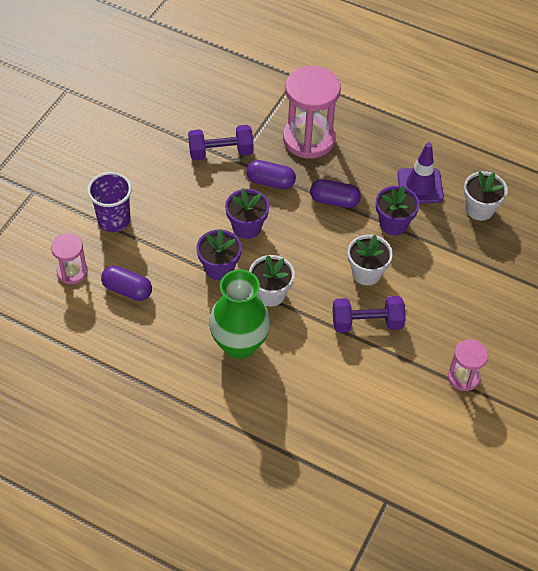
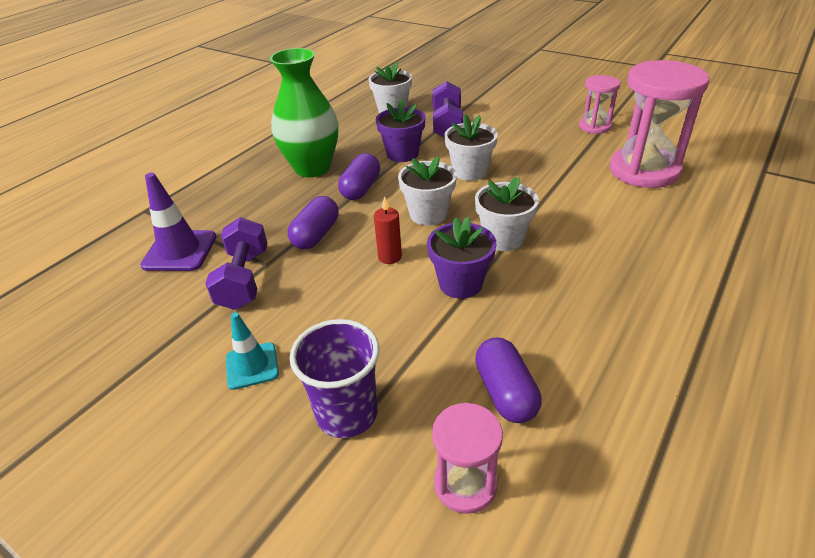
camera: 80 degrees left, 15 degrees down
purple capsule [101,266,152,301] -> purple capsule turned 45 degrees counterclockwise [475,338,542,423]
green vase [209,269,270,359] -> green vase moved to [270,48,338,177]
purple flower pot [225,189,269,239] -> red candle [374,196,402,264]
pink hourglass [283,66,341,159] -> pink hourglass moved to [610,60,709,188]
purple dumbbell [332,296,406,333] -> purple dumbbell moved to [433,81,463,138]
purple traffic cone [397,143,444,203] -> purple traffic cone moved to [140,173,217,271]
none -> turquoise traffic cone [226,312,279,390]
none -> white flower pot [398,156,457,225]

